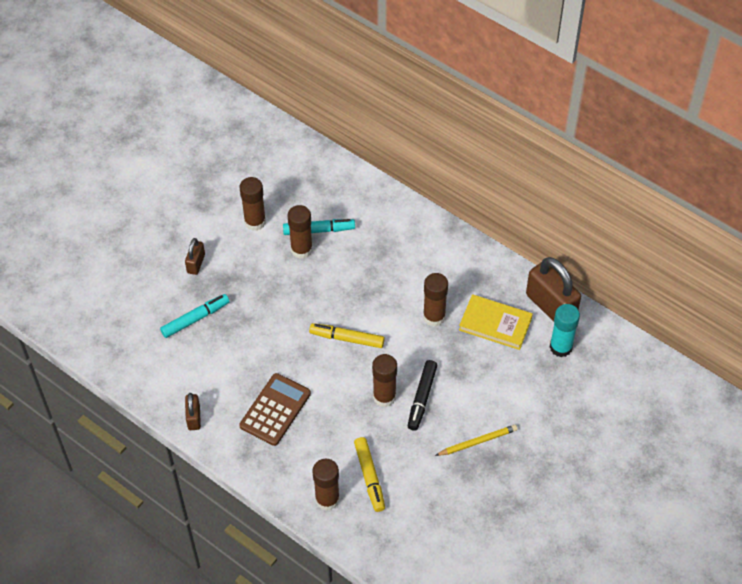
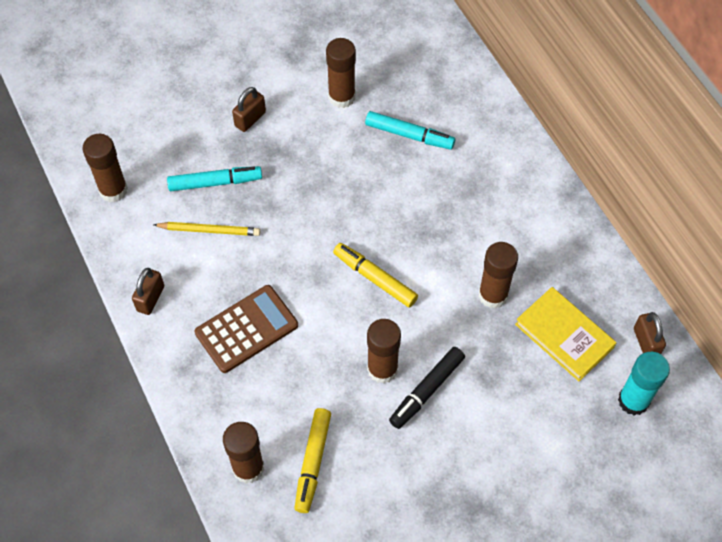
camera: 25 degrees right, 5 degrees up
brown glue stick [288,205,313,259] -> brown glue stick moved to [82,134,128,202]
yellow pencil [435,425,518,456] -> yellow pencil moved to [153,222,260,236]
brown padlock [526,257,581,322] -> brown padlock [634,312,666,354], size x0.51

